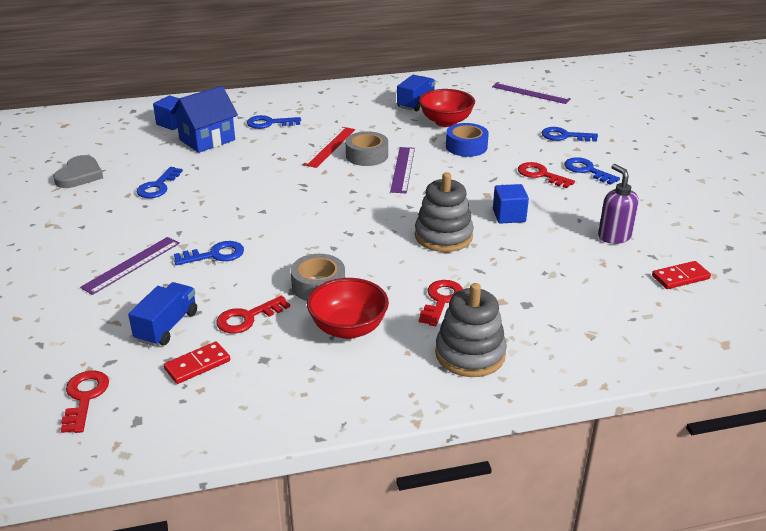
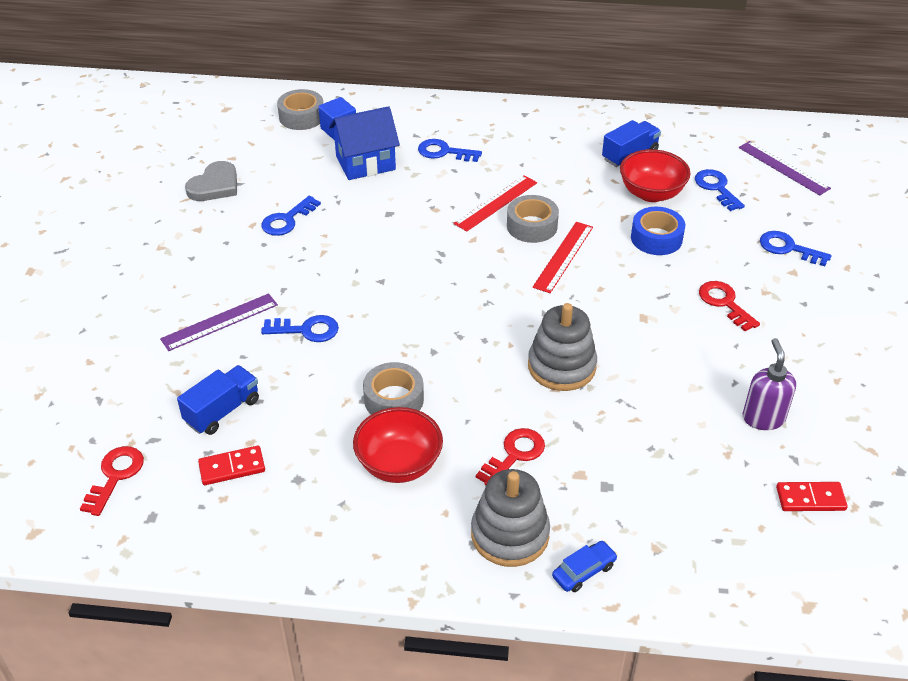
camera: 20 degrees right, 10 degrees up
red key [216,296,290,333] -> none
purple ruler [390,147,415,193] -> red ruler [533,222,593,293]
blue cube [493,184,529,224] -> none
blue key [564,157,620,185] -> blue key moved to [695,169,745,211]
none -> grey tape [277,89,323,130]
none -> blue car [552,541,618,592]

